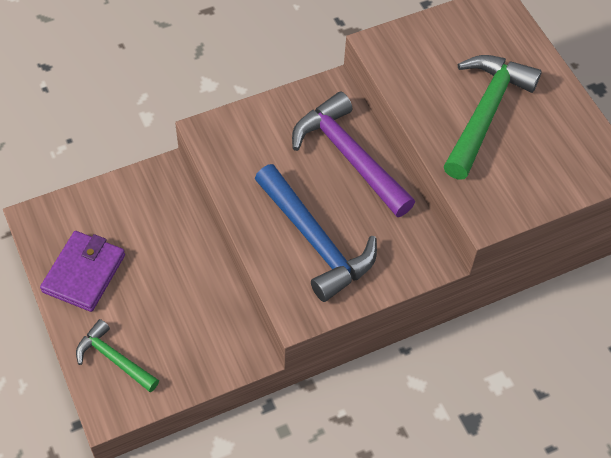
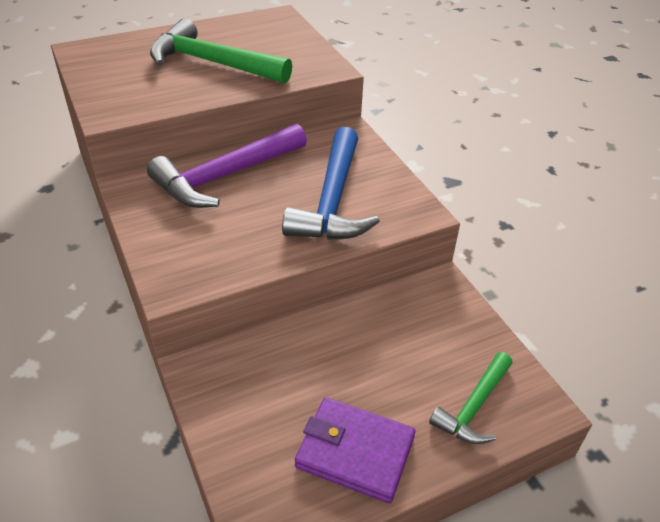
camera: 90 degrees left, 15 degrees down
blue hammer [255,164,377,302] -> blue hammer turned 135 degrees clockwise [282,127,380,240]

